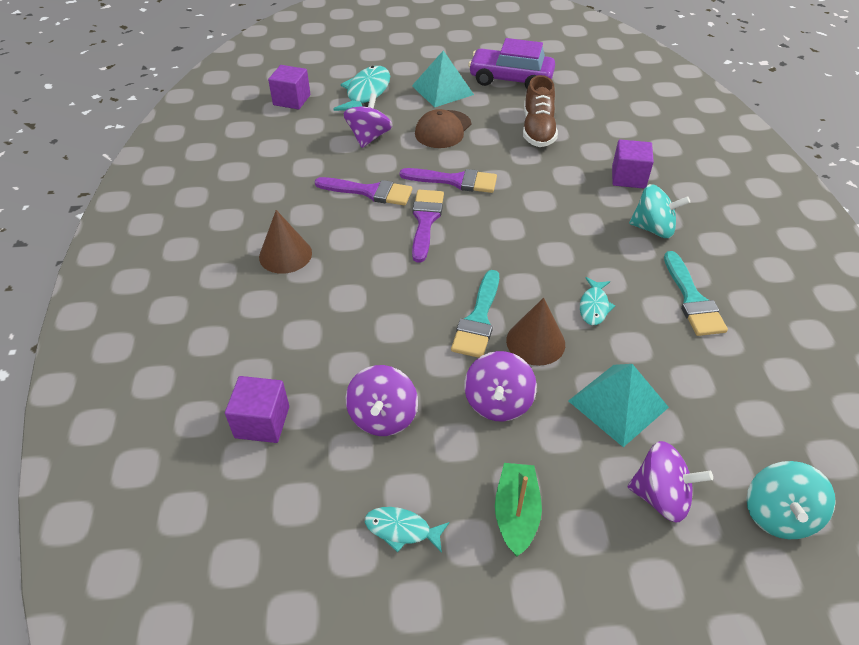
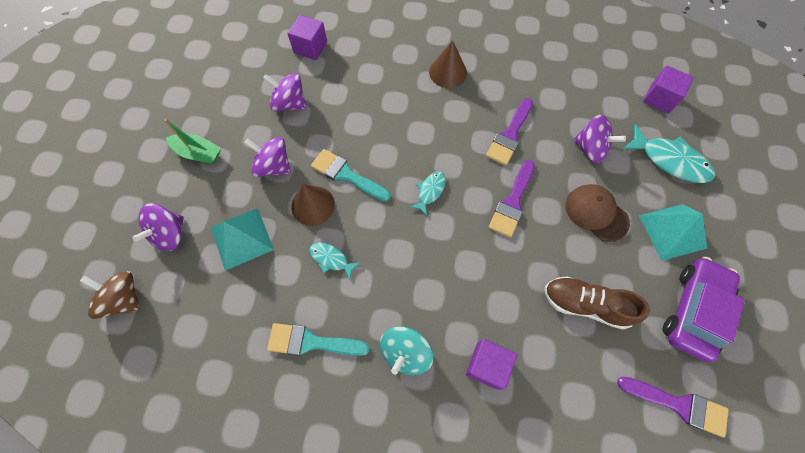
camera: 105 degrees right, 20 degrees up
turquoise fish [365,507,449,553] -> turquoise fish moved to [410,171,446,216]
purple brush [412,190,444,263] -> purple brush moved to [617,377,729,437]
turquoise spinning top [746,461,836,539] -> brown spinning top [80,271,140,319]

